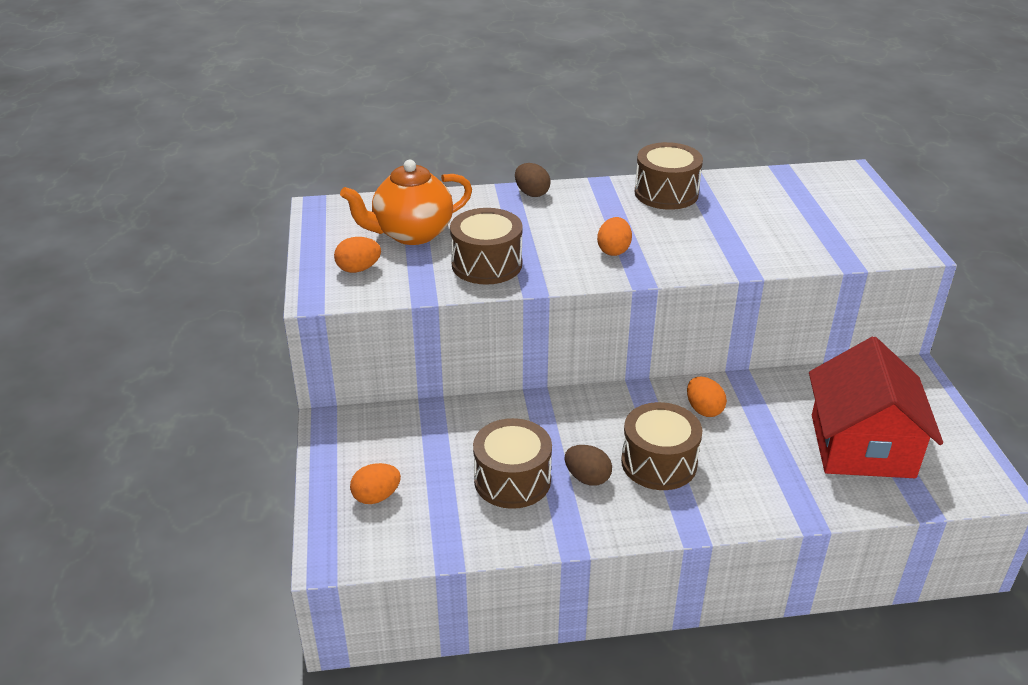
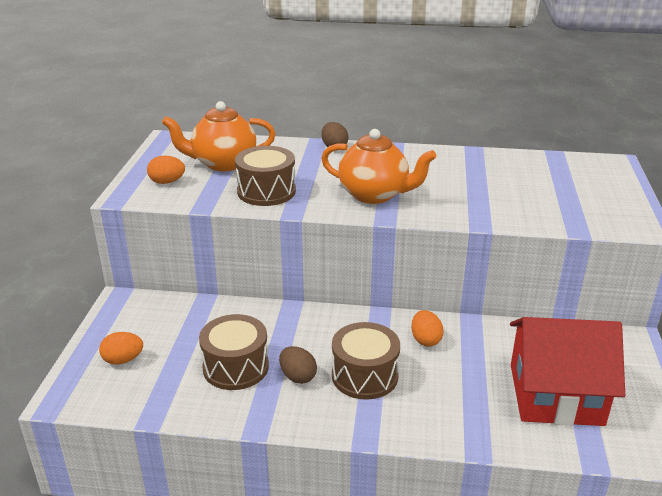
camera: 15 degrees right, 5 degrees down
orange egg [597,217,632,256] -> orange teapot [321,129,436,204]
brown drum [635,142,703,210] -> none
red house [809,337,943,478] -> red house turned 75 degrees clockwise [510,317,625,426]

